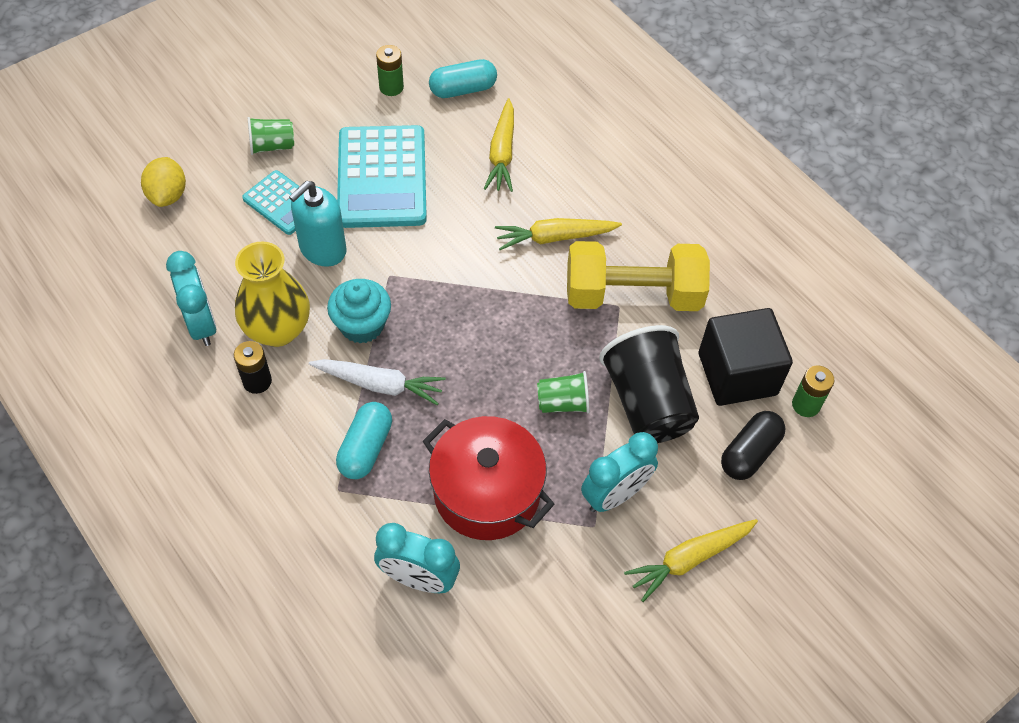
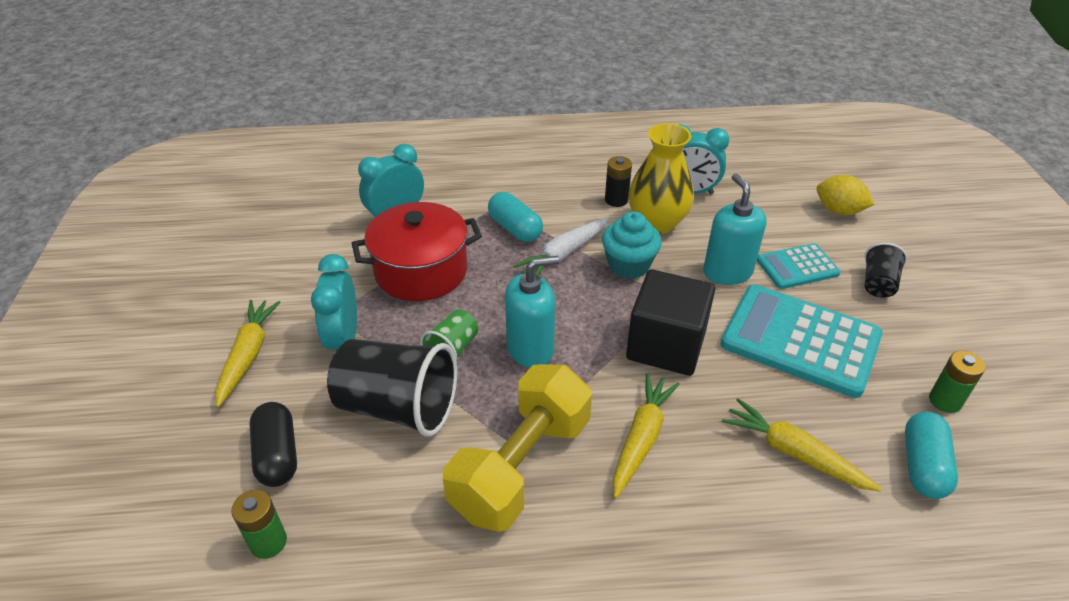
camera: 125 degrees right, 15 degrees down
green cup [248,117,294,155] -> black cup [865,242,907,298]
black cube [699,308,793,406] -> black cube moved to [626,269,715,376]
none -> turquoise soap dispenser [505,256,559,368]

